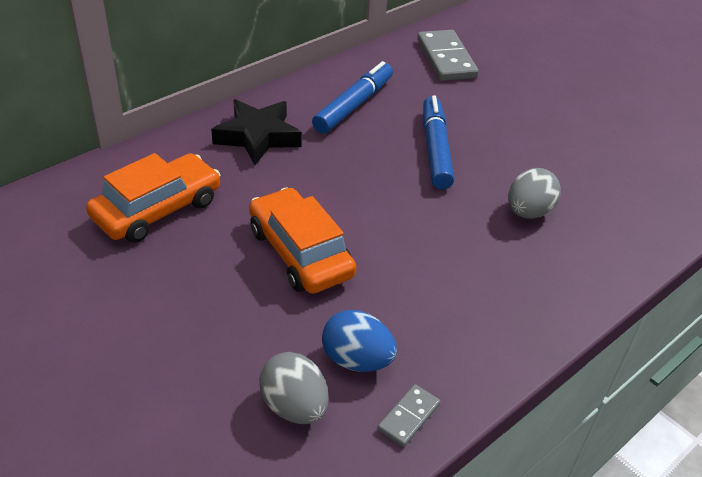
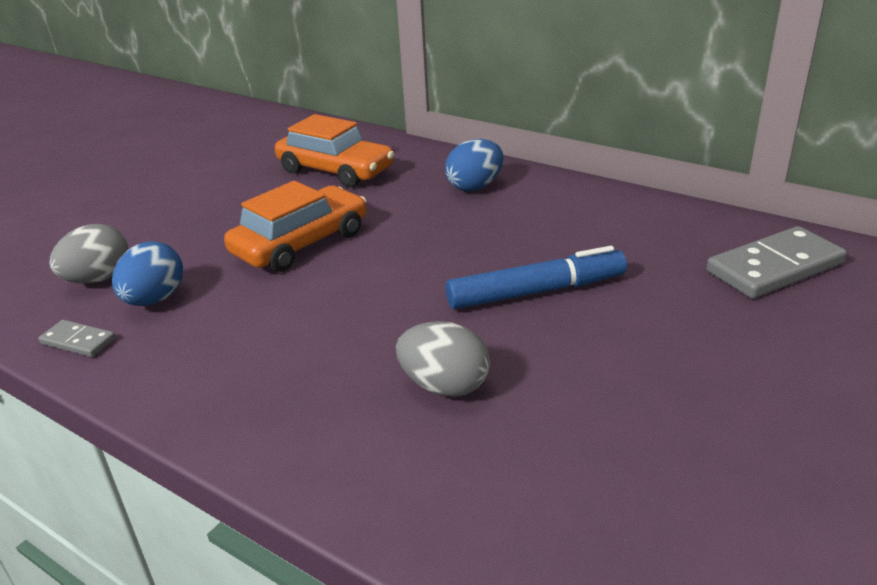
camera: 80 degrees right, 10 degrees down
black star [211,99,302,165] -> blue egg [445,139,503,191]
blue marker [312,61,393,134] -> none

